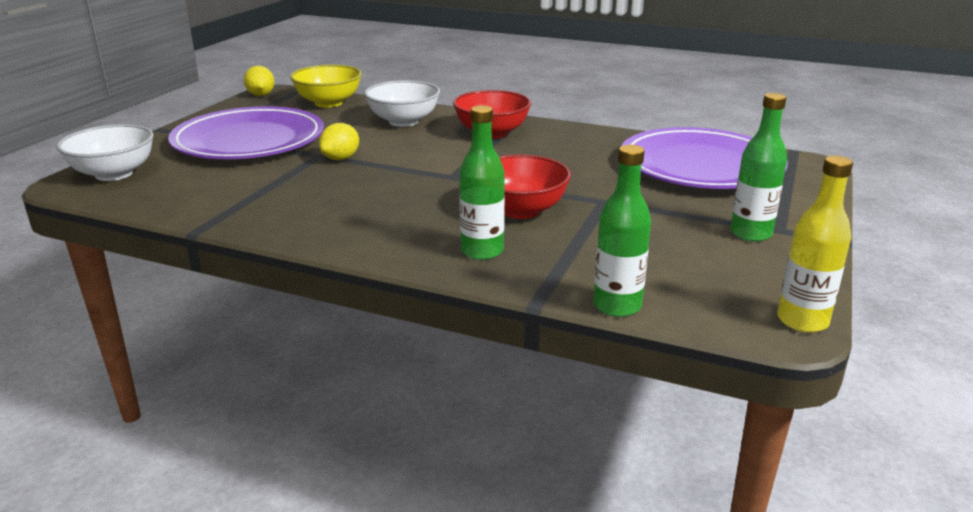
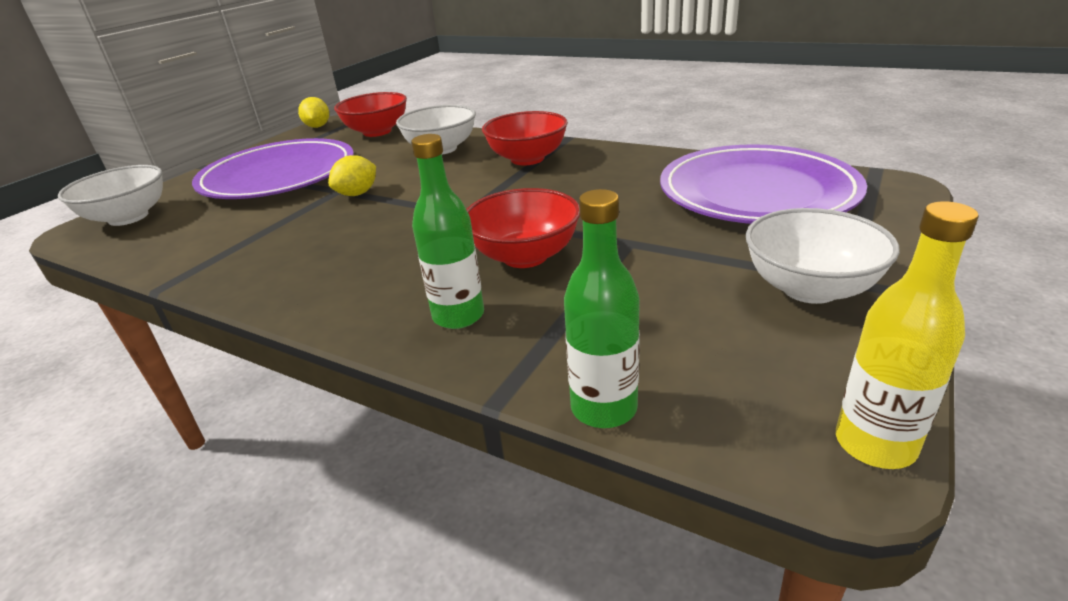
camera: 10 degrees right, 5 degrees up
yellow bowl [290,65,362,107] -> red bowl [334,92,407,137]
green bottle [730,93,787,242] -> white bowl [746,208,900,304]

